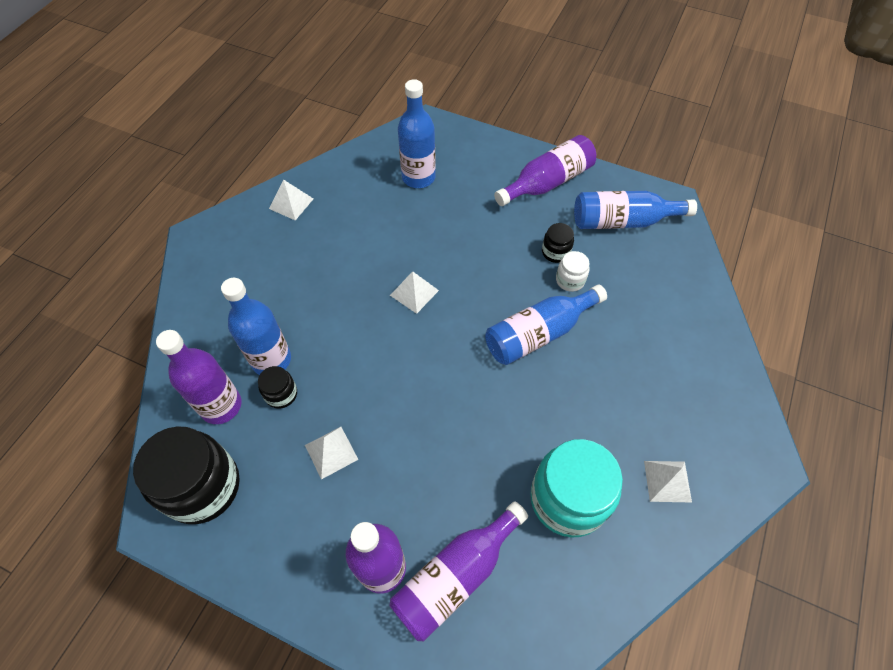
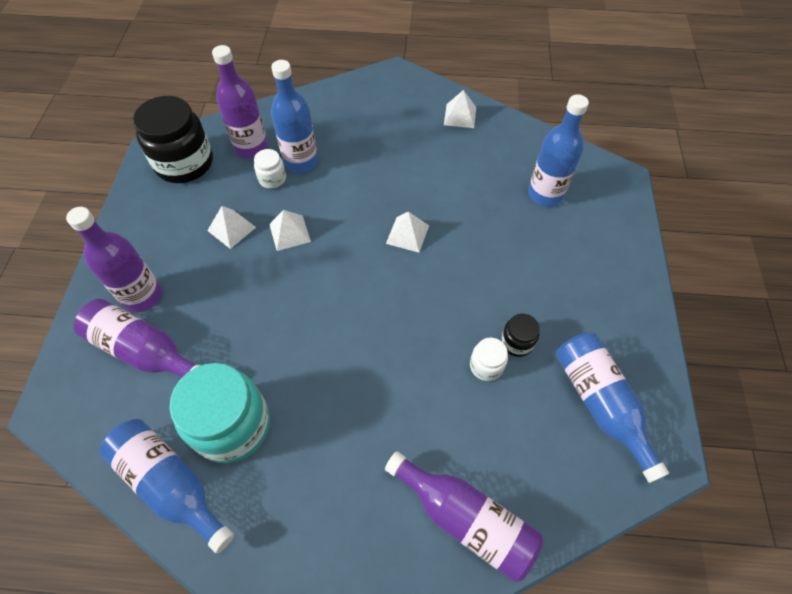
camera: 70 degrees right, 0 degrees up
black jar [258,366,297,409] -> white jar [254,149,286,189]
blue bottle [485,285,607,365] -> blue bottle moved to [100,419,234,554]
purple bottle [494,135,596,206] -> purple bottle moved to [385,451,544,582]
white pyramid [644,461,692,502] -> white pyramid moved to [269,210,311,251]

